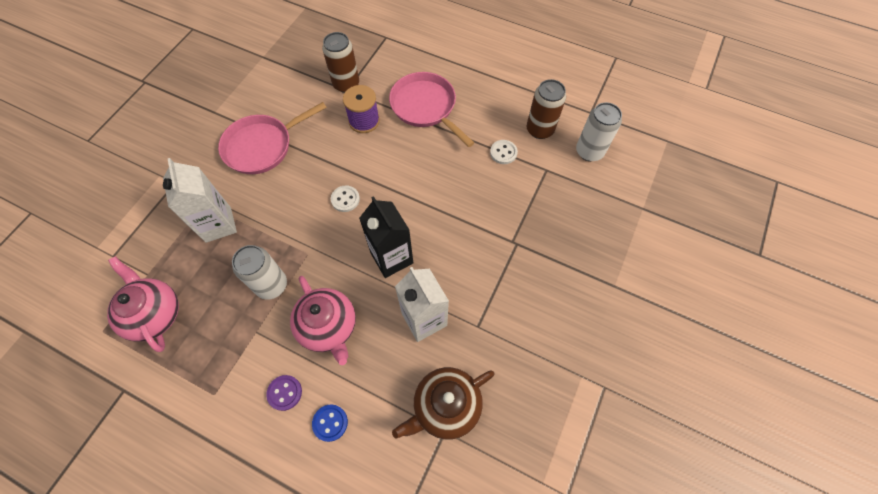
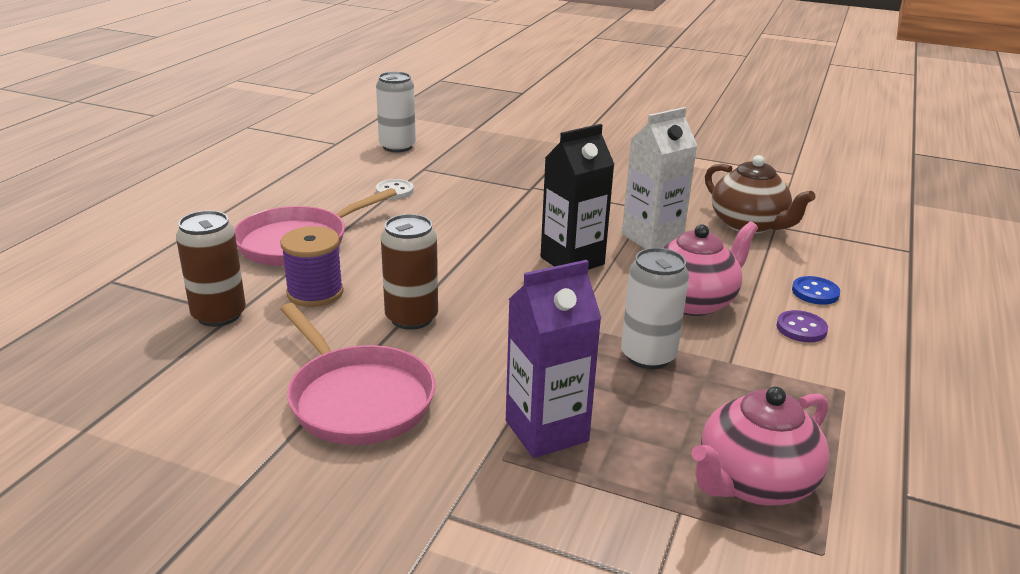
camera: 95 degrees left, 35 degrees down
white carton [163,158,237,243] -> purple carton [506,260,601,458]
white button [331,186,360,212] -> none
brown can [527,79,566,139] -> brown can moved to [381,214,438,330]

